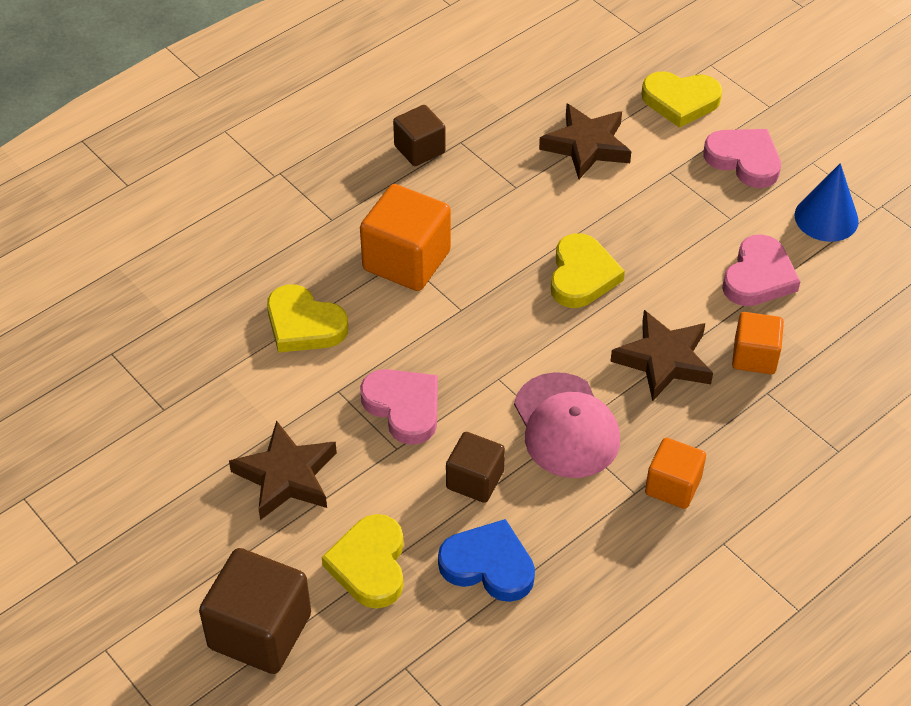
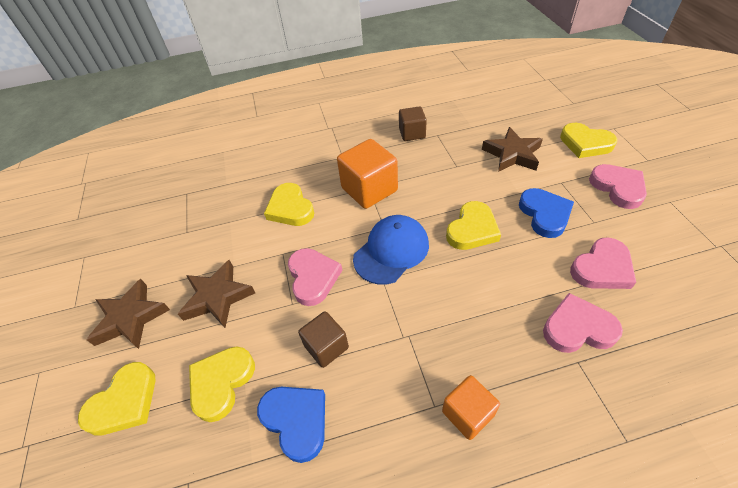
camera: 30 degrees right, 0 degrees up
brown cube [199,548,311,674] -> yellow heart [78,362,155,436]
pink cap [514,372,620,478] -> none
brown star [610,310,713,401] -> brown star moved to [87,279,170,349]
orange cube [732,312,784,374] -> pink heart [543,293,623,353]
blue cone [795,163,859,242] -> none
none -> blue cap [353,215,429,285]
none -> blue heart [519,188,574,238]

